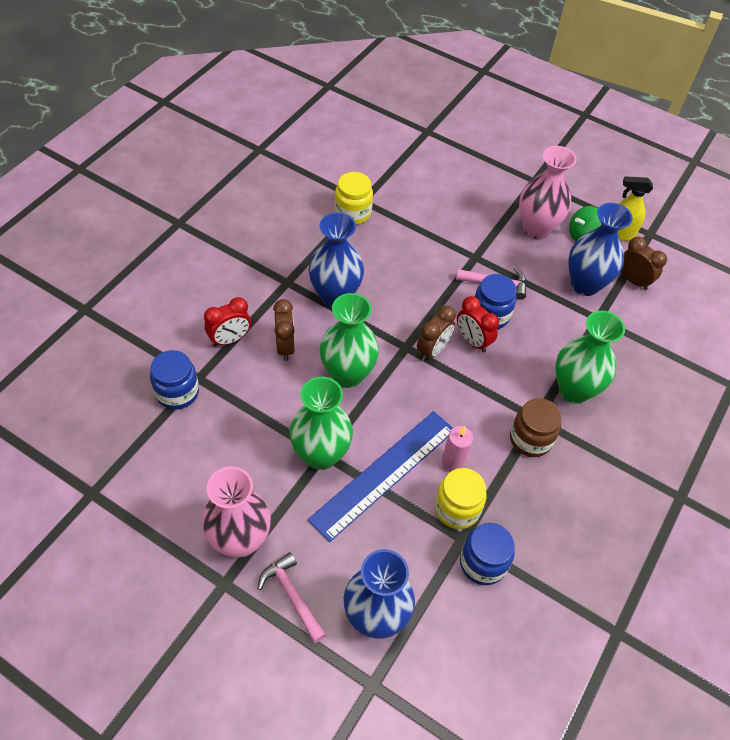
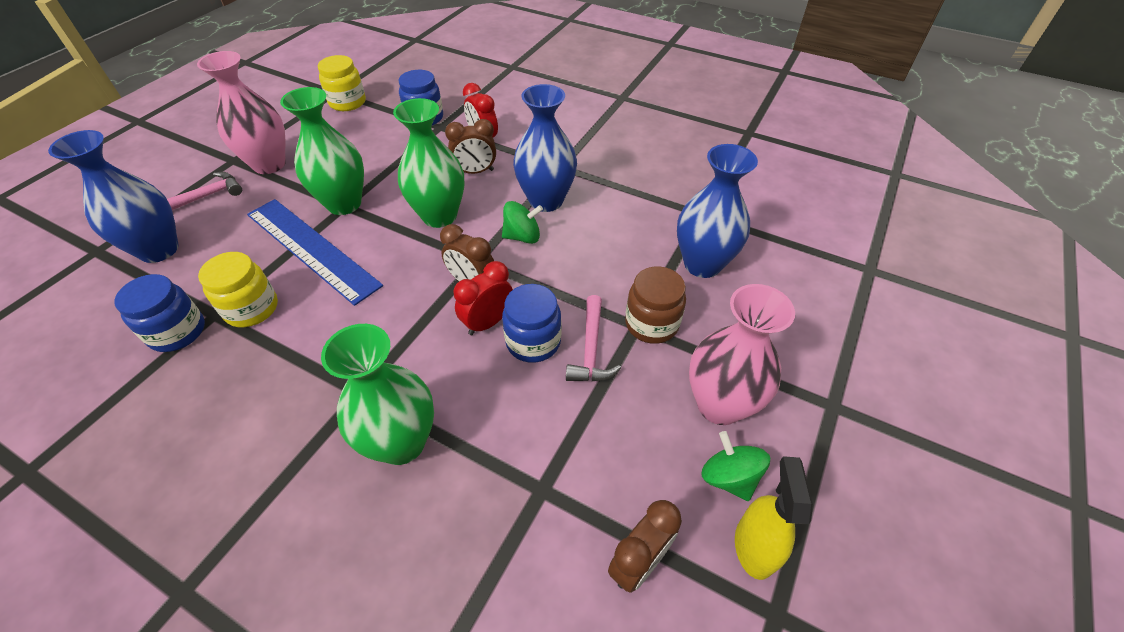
camera: 90 degrees right, 5 degrees down
yellow jar [335,172,373,225] -> yellow jar moved to [318,55,366,111]
pink candle [442,425,473,472] -> none
brown jar [510,398,562,457] -> brown jar moved to [625,266,686,344]
blue vase [568,203,633,296] -> blue vase moved to [677,144,758,278]
none -> green spinning top [502,201,543,244]

